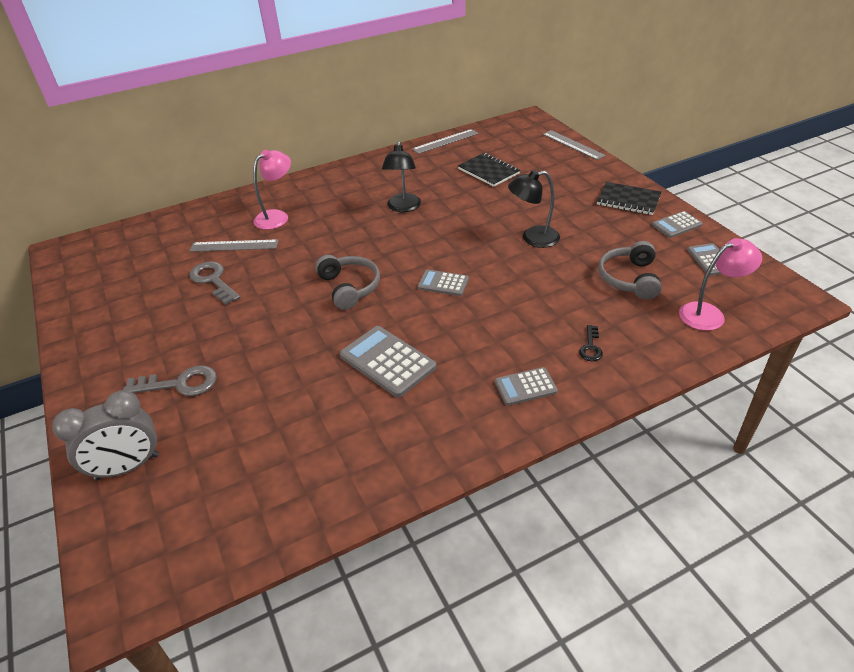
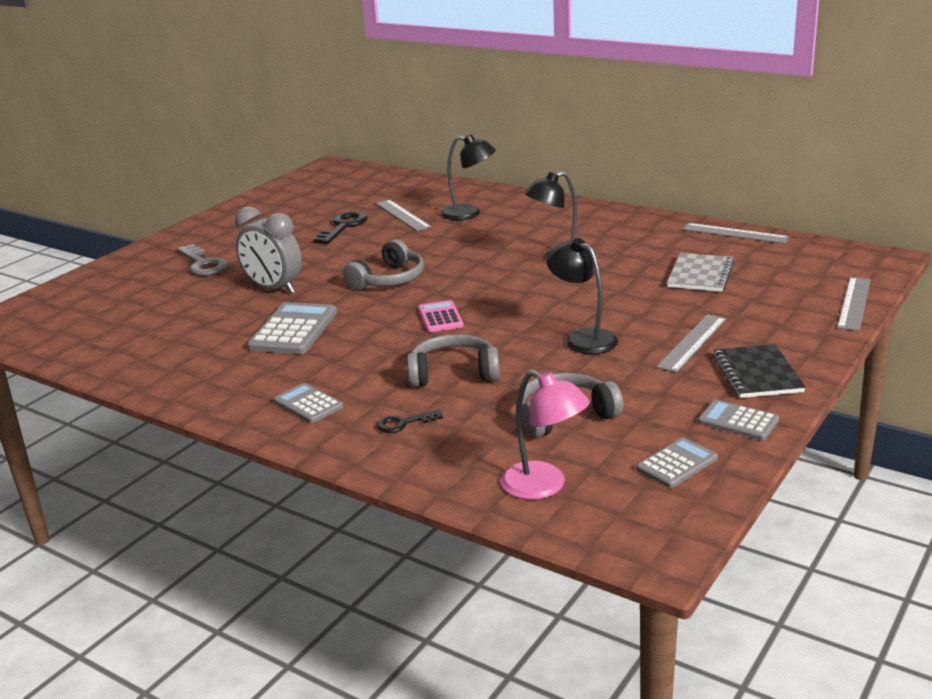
camera: 60 degrees right, 15 degrees down
grey clock [52,390,159,480] -> grey clock moved to [235,207,302,294]
grey key [189,261,240,305] -> black key [313,211,368,244]
pink lamp [253,150,291,230] -> black lamp [441,134,496,220]
grey calculator [418,269,469,296] -> pink calculator [418,300,464,332]
black notebook [458,153,520,187] -> grey notebook [667,253,734,292]
none -> grey headphones [407,334,500,387]
none -> grey ruler [656,314,726,373]

